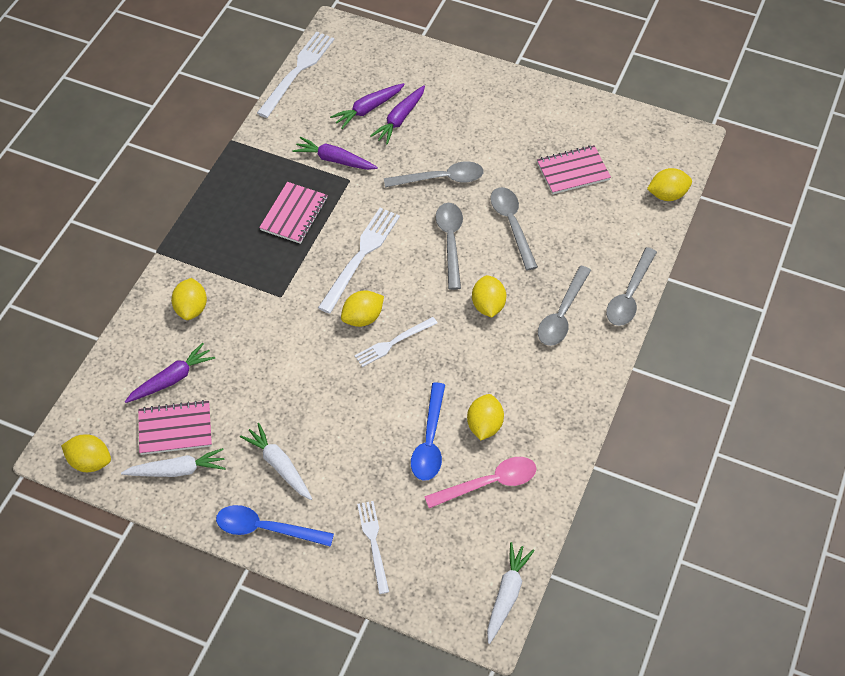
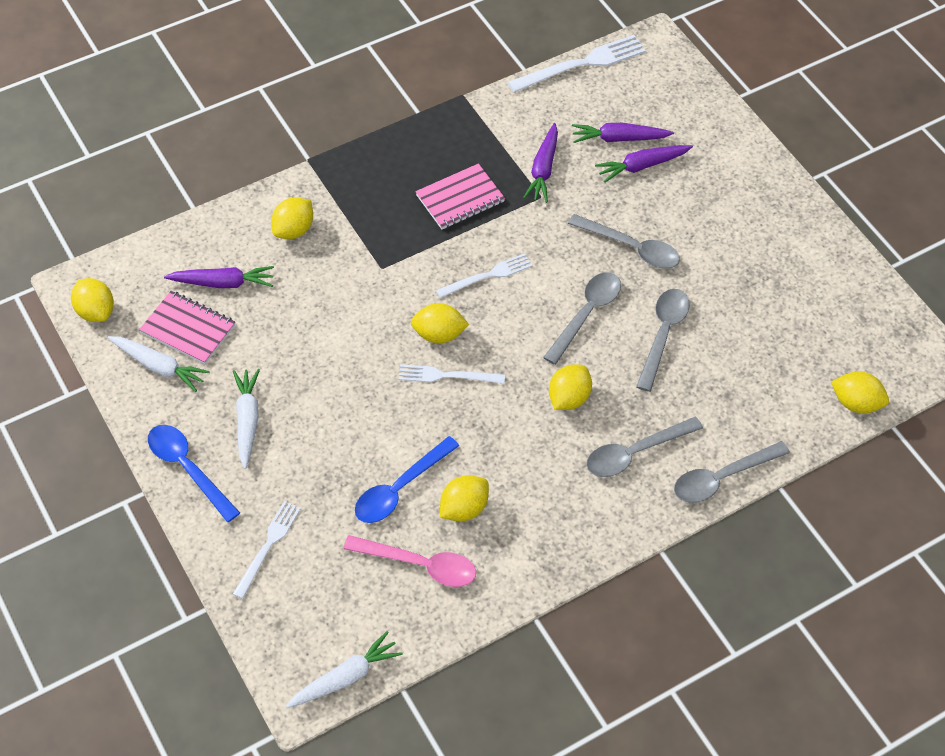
camera: 35 degrees right, 0 degrees up
purple carrot [292,137,378,170] -> purple carrot turned 135 degrees counterclockwise [523,123,558,203]
white fork [318,208,400,314] -> white fork [436,253,533,298], size x0.63
pink notebook [537,145,611,194] -> none

